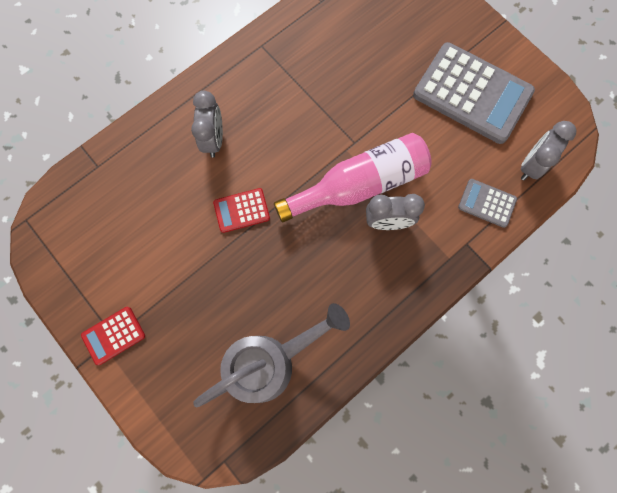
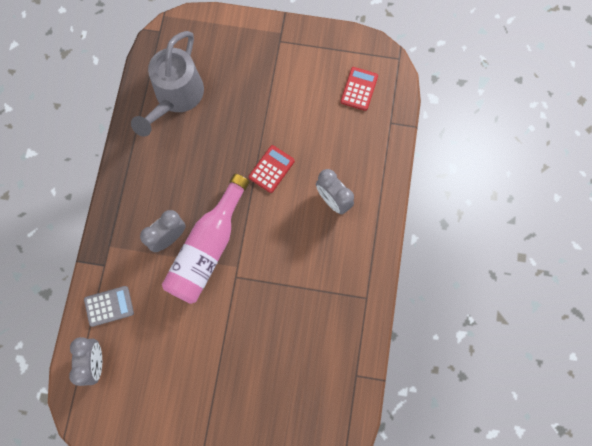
camera: 140 degrees right, 0 degrees up
red calculator [81,307,145,365] -> red calculator moved to [341,67,378,111]
grey calculator [413,42,535,144] -> none

